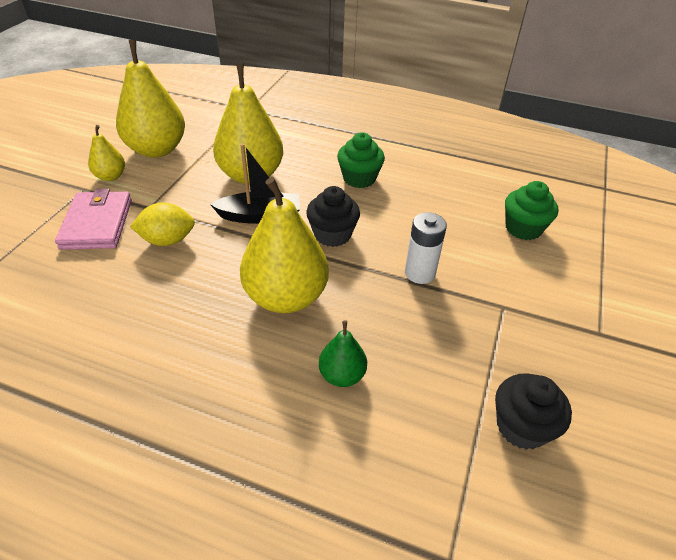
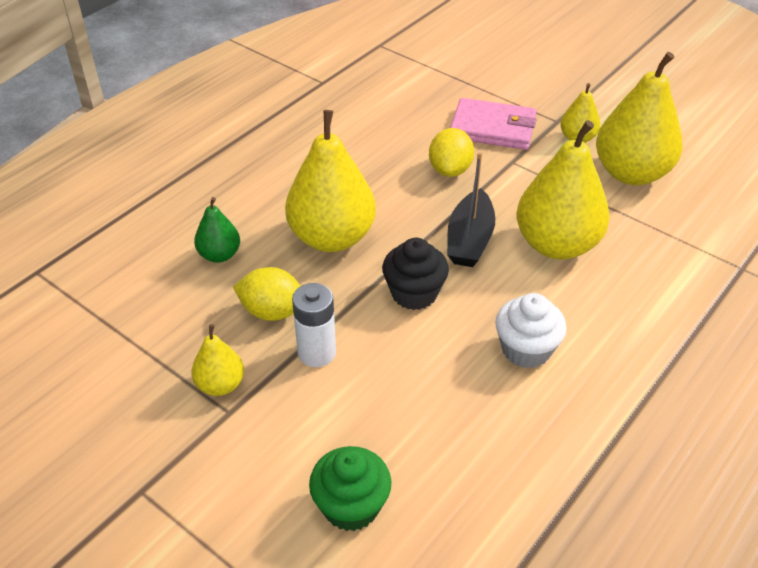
camera: 110 degrees right, 0 degrees up
green cupcake [337,132,385,188] -> white cupcake [495,293,567,368]
black cupcake [495,373,572,450] -> none
none -> yellow pear [191,324,244,396]
none -> yellow lemon [233,267,300,321]

